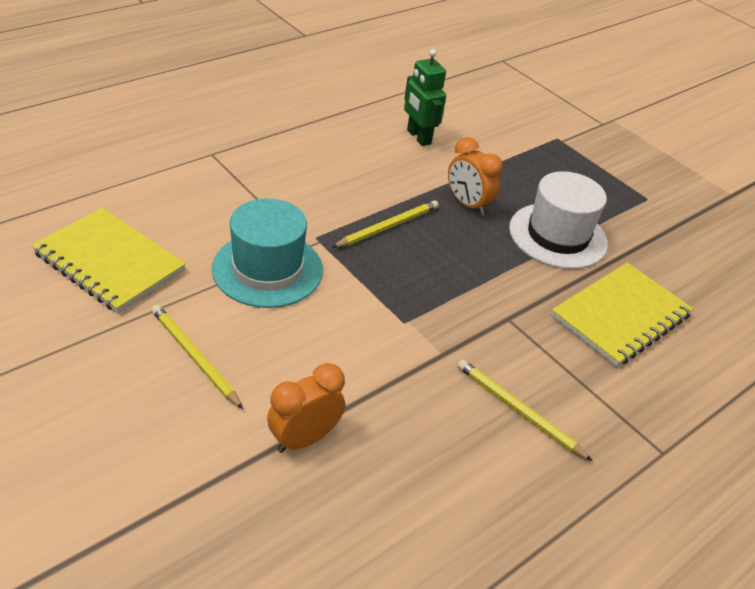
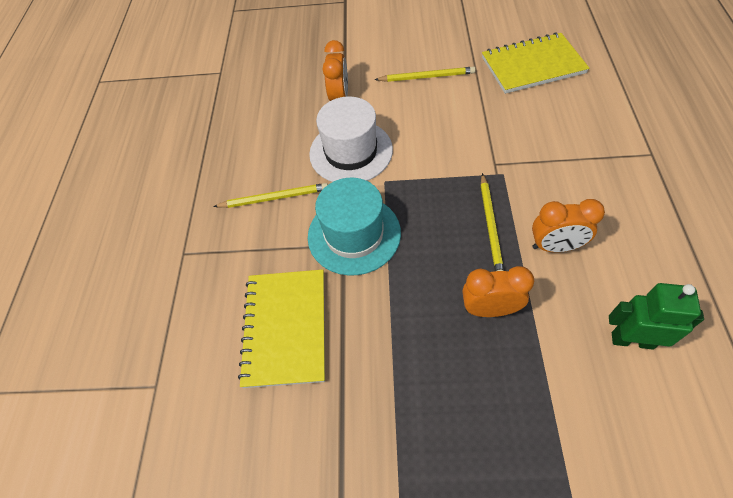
camera: 140 degrees right, 15 degrees up
turquoise hat [212,198,323,308] -> turquoise hat moved to [308,177,401,276]
white hat [509,171,608,269] -> white hat moved to [309,96,393,182]
none -> orange clock [532,199,605,252]

